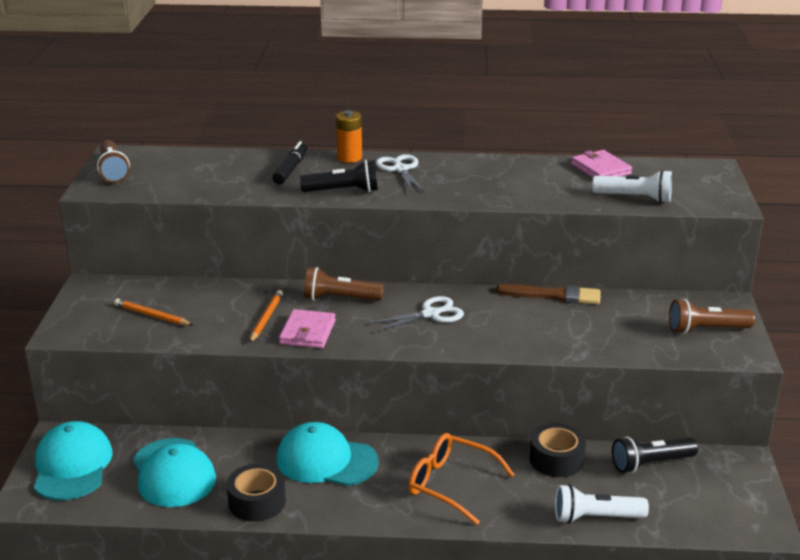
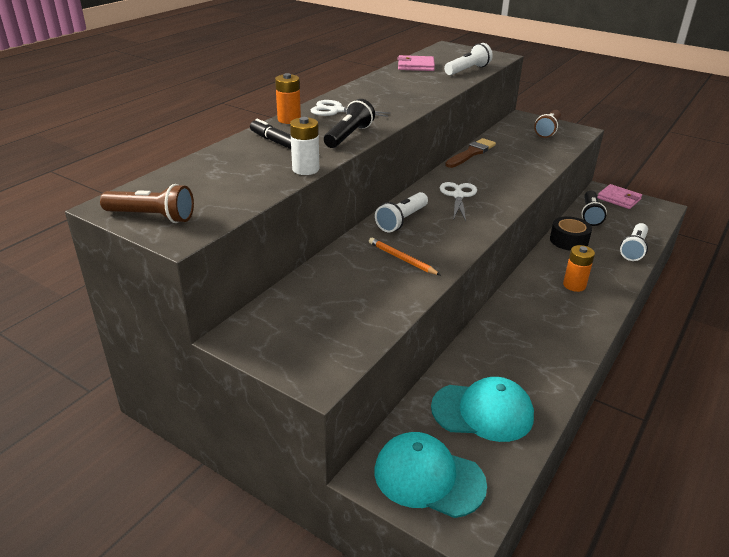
camera: 60 degrees left, 5 degrees up
orange pencil [114,298,193,326] -> none
black tape [227,464,286,522] -> none
turquoise cap [276,422,379,486] -> none
pink wallet [279,309,336,348] -> pink wallet moved to [597,184,642,209]
brown flashlight [304,267,384,301] -> white flashlight [375,192,428,232]
orange glasses [408,433,515,525] -> orange battery [563,245,595,292]
none -> white battery [290,117,319,175]

